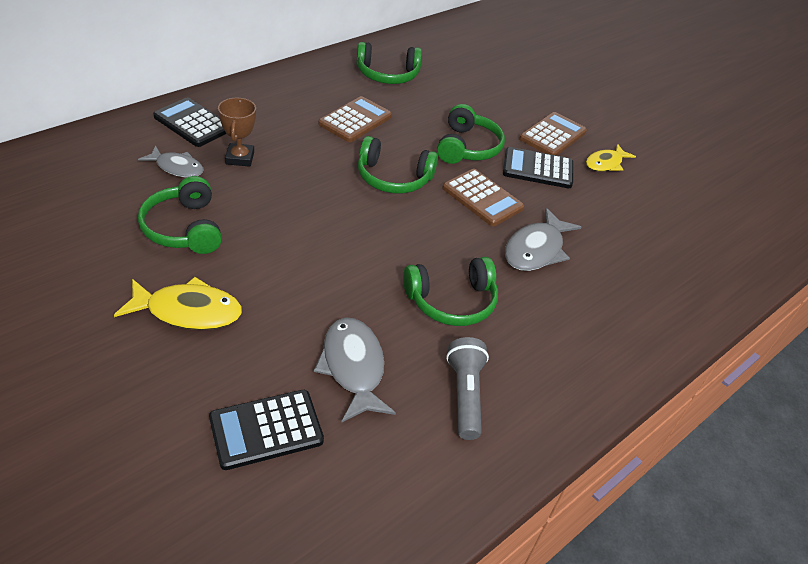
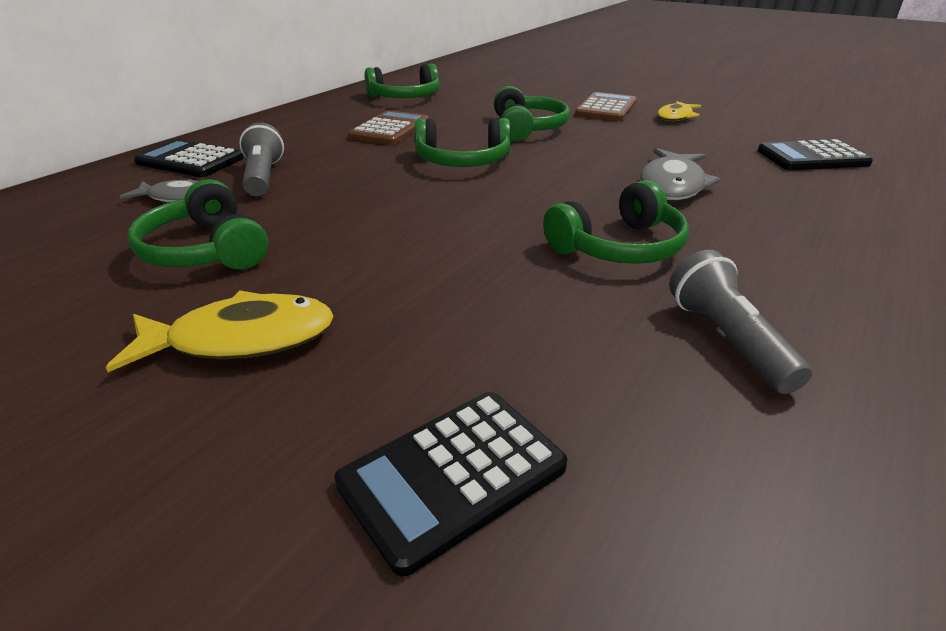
camera: 10 degrees left, 10 degrees down
brown trophy [218,98,256,167] -> grey flashlight [239,122,284,196]
grey fish [314,318,396,423] -> none
brown calculator [442,169,524,226] -> none
black calculator [503,147,573,188] -> black calculator moved to [758,139,873,170]

